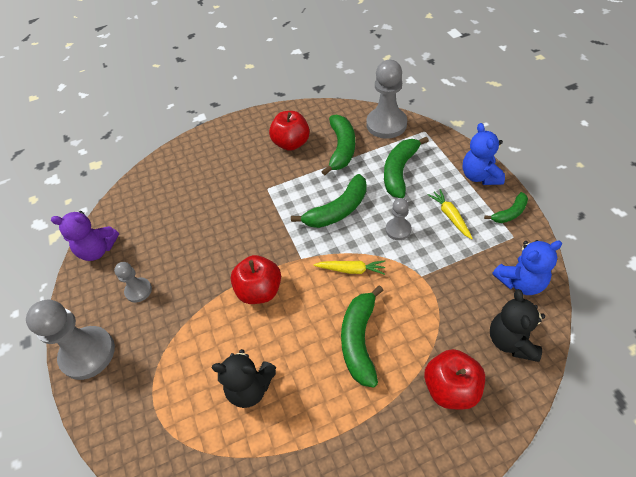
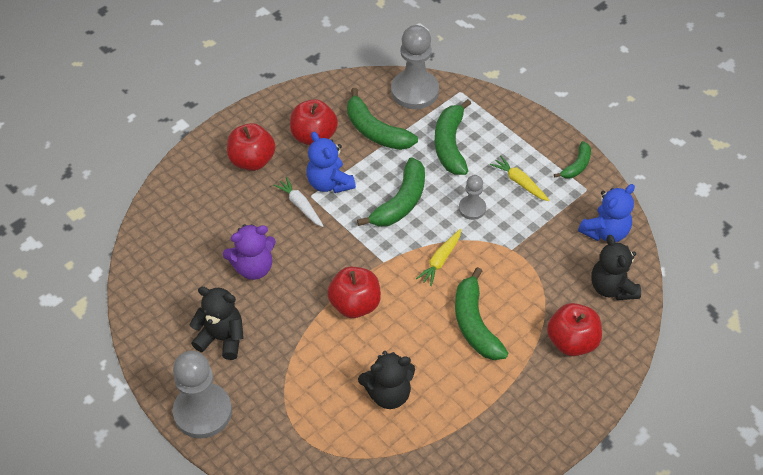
camera: 25 degrees left, 0 degrees up
purple teddy bear [51,211,119,261] -> purple teddy bear moved to [223,224,276,280]
grey pawn [114,262,152,303] -> black teddy bear [189,287,244,360]
yellow carrot [314,261,385,275] -> yellow carrot turned 135 degrees clockwise [416,229,461,286]
green banana [321,115,355,175] -> green banana turned 150 degrees clockwise [347,88,418,150]
blue teddy bear [463,123,505,185] -> blue teddy bear moved to [306,132,356,193]
none -> red apple [227,123,276,171]
none -> white carrot [273,177,324,227]

